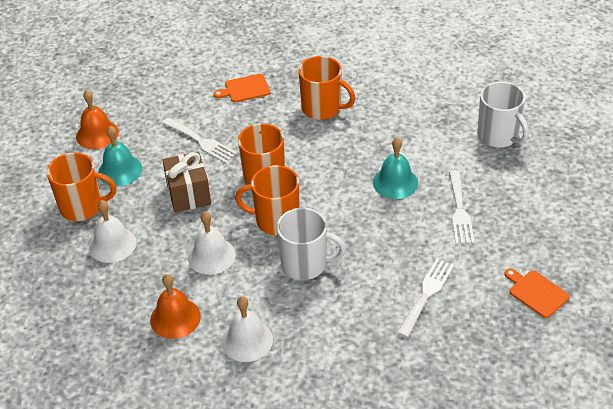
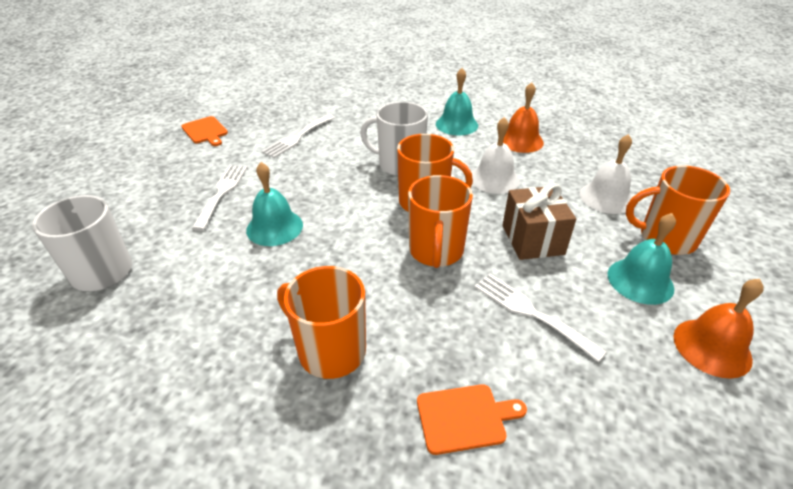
camera: 175 degrees left, 5 degrees down
white bell [222,296,273,362] -> turquoise bell [436,68,478,136]

